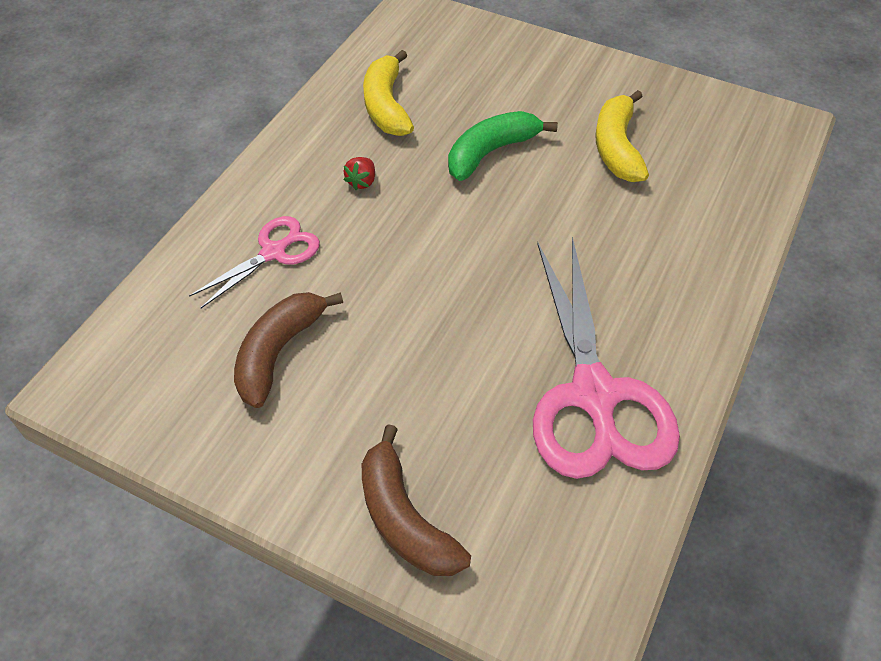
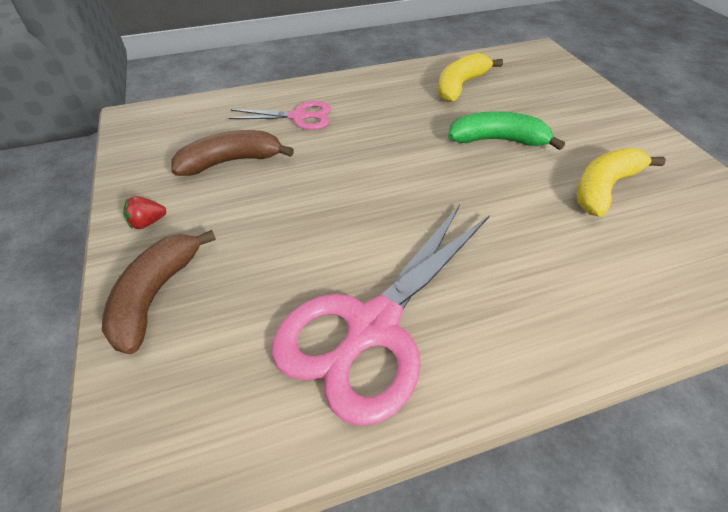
camera: 45 degrees right, 5 degrees down
red strawberry [344,157,375,190] -> red strawberry moved to [123,196,166,229]

